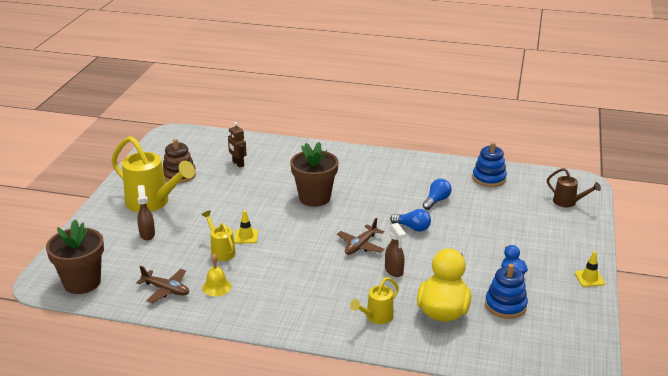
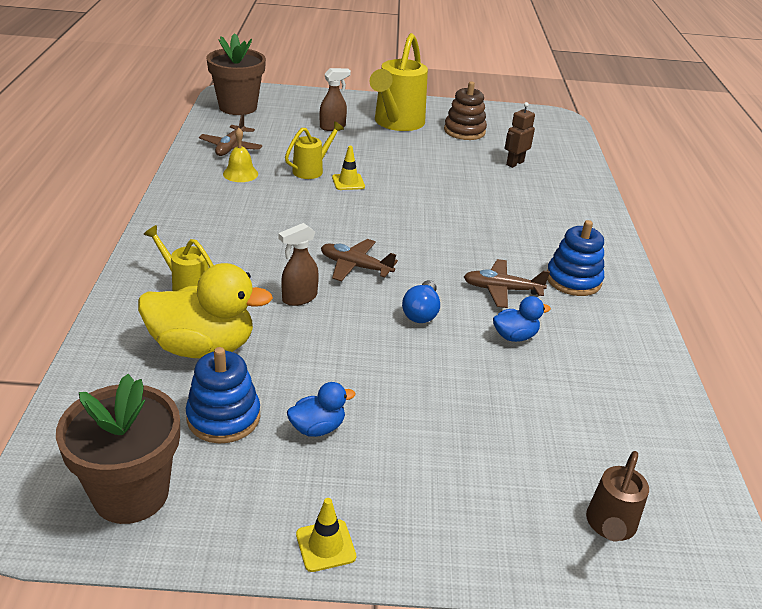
camera: 75 degrees right, 5 degrees up
brown flower pot [290,142,339,207] -> brown flower pot moved to [56,374,180,524]
blue light bulb [423,179,452,210] -> blue duck [493,296,551,342]
blue stacking toy [473,142,507,187] -> blue stacking toy moved to [547,220,604,296]
none -> brown plane [464,259,550,308]

